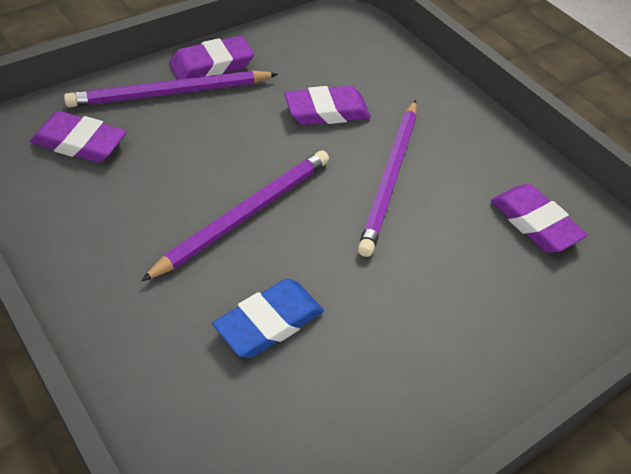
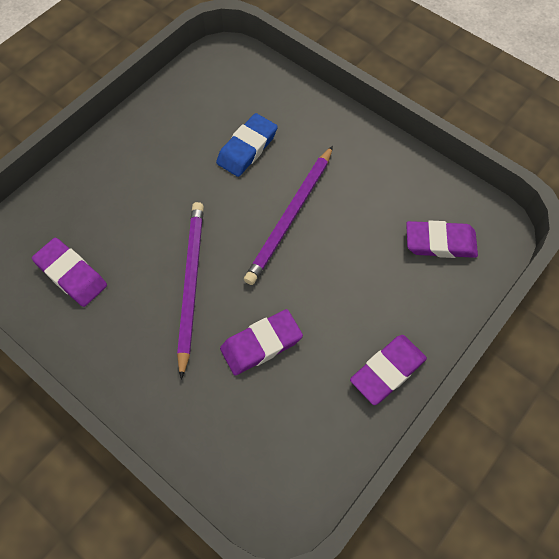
camera: 170 degrees right, 15 degrees up
purple pencil [64,71,278,107] -> none

